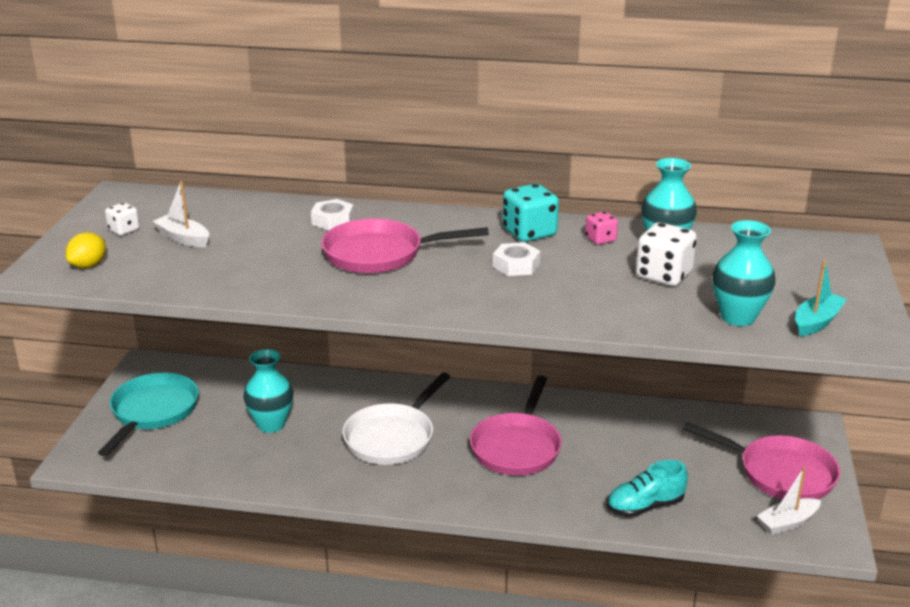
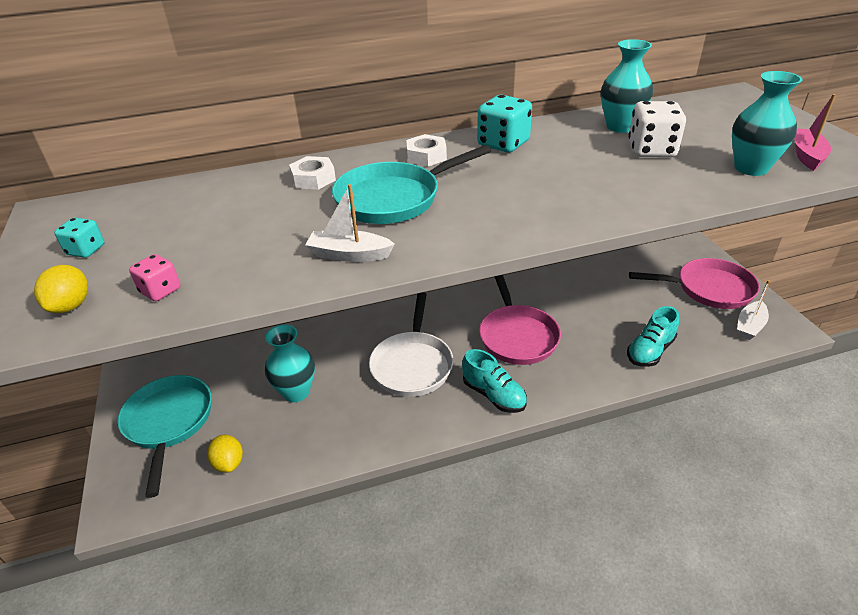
camera: 25 degrees left, 10 degrees up
white dice [105,202,140,235] -> turquoise dice [54,218,104,258]
white boat [152,181,209,247] -> white boat moved to [305,184,395,262]
pink pan [321,219,489,273] -> turquoise pan [332,145,491,224]
white nut [493,242,540,276] -> white nut moved to [406,134,447,167]
pink dice [585,211,618,245] -> pink dice moved to [129,254,180,301]
turquoise boat [795,260,847,337] -> pink boat [794,94,836,171]
none -> yellow lemon [207,434,243,473]
none -> turquoise shoe [462,349,527,413]

